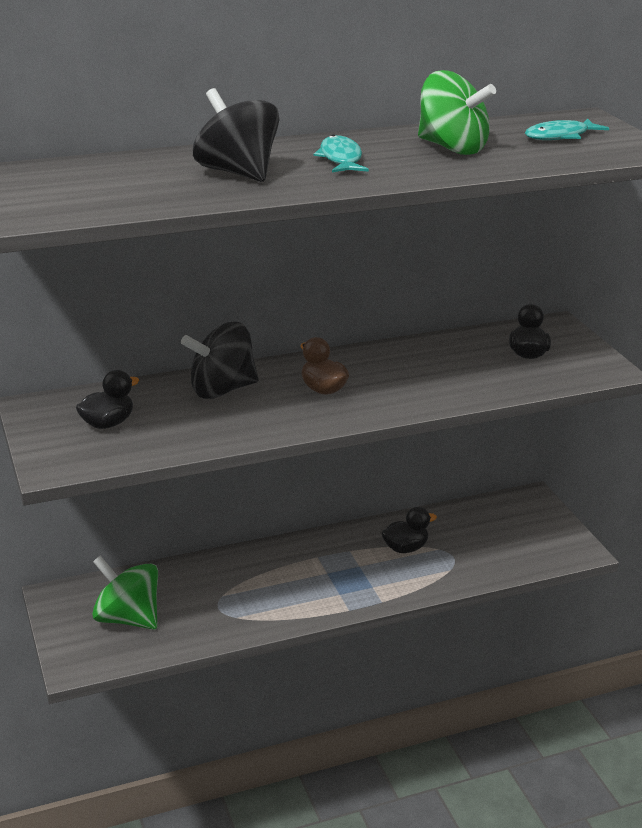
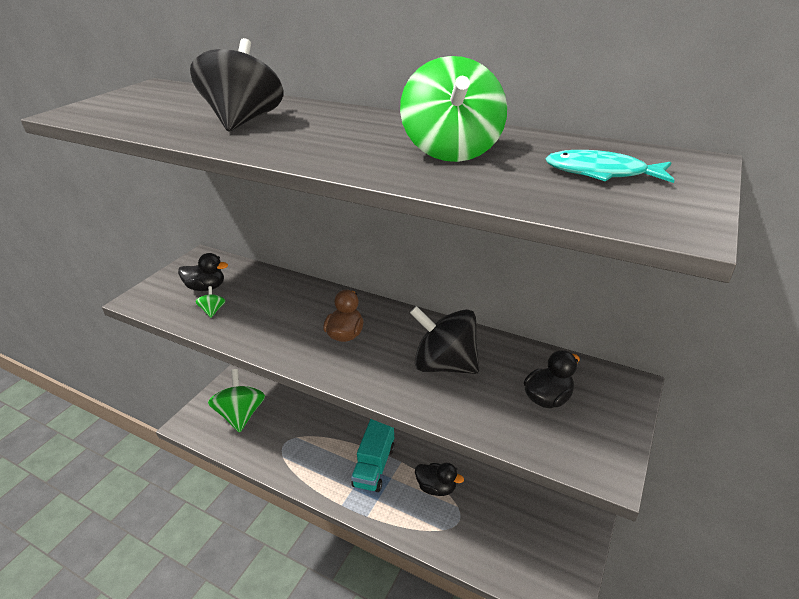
camera: 50 degrees right, 5 degrees up
black spinning top [181,322,259,399] -> black spinning top moved to [410,306,479,374]
turquoise fish [313,134,369,173] -> none
none -> green spinning top [196,286,225,318]
none -> turquoise truck [351,419,395,492]

